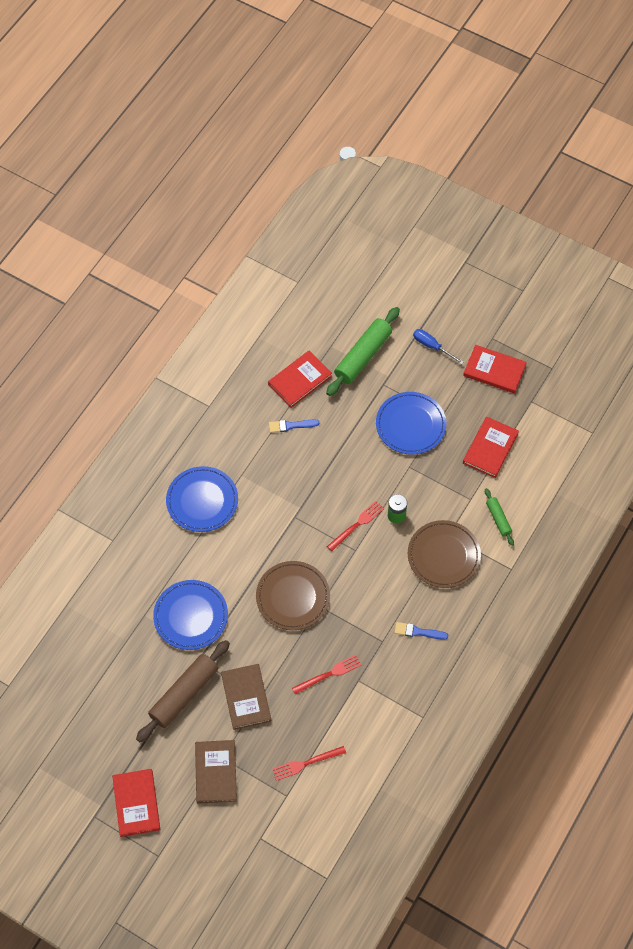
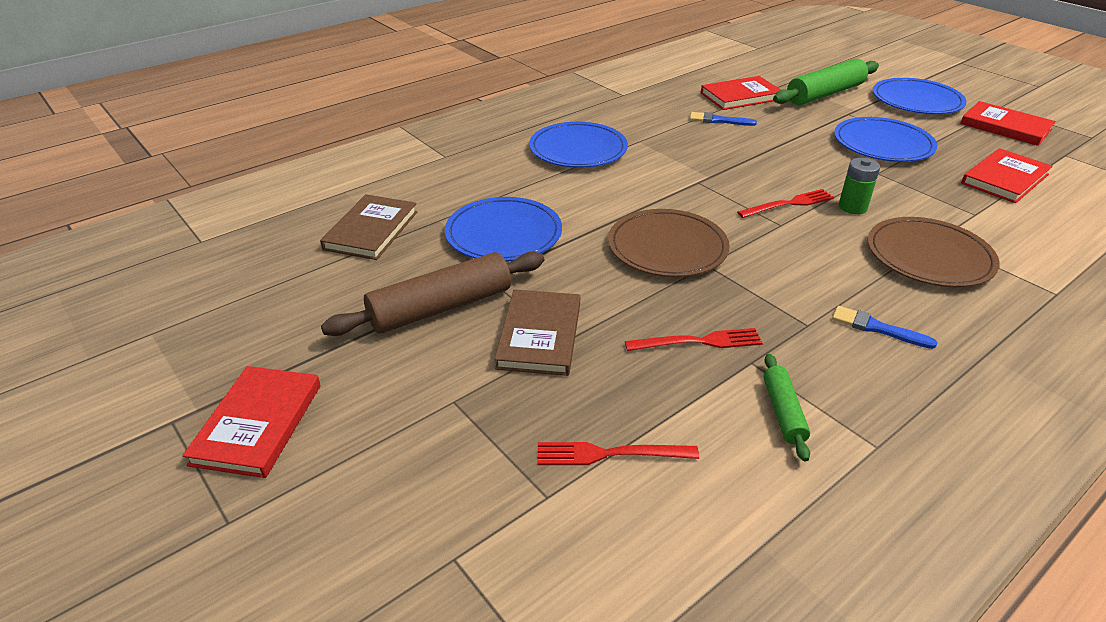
camera: 20 degrees right, 25 degrees down
brown book [195,740,237,804] -> brown book moved to [320,194,418,260]
blue screwdriver [413,329,463,364] -> blue plate [873,78,967,114]
green rolling pin [485,488,514,546] -> green rolling pin moved to [763,354,810,462]

